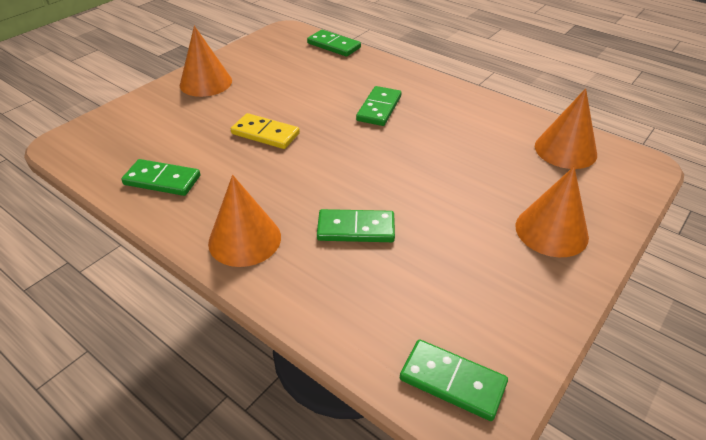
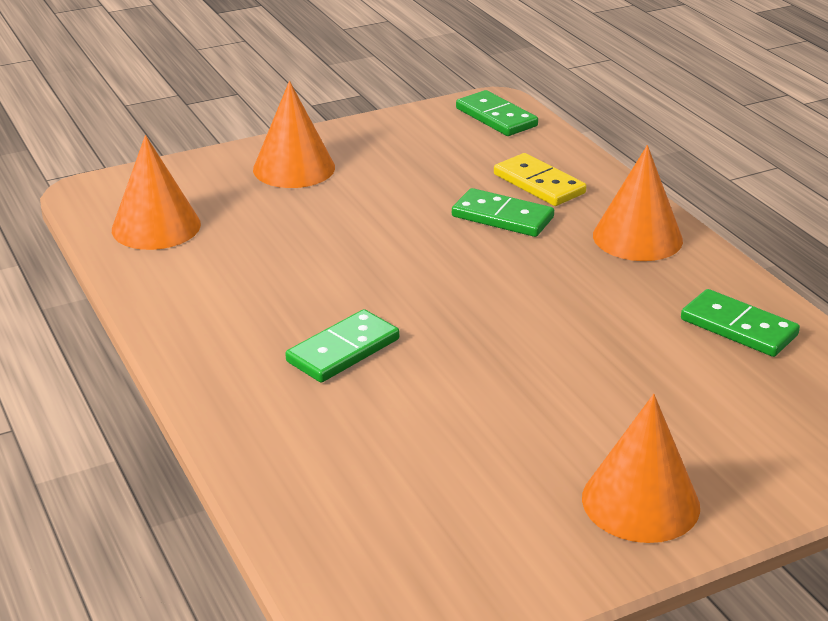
camera: 155 degrees left, 10 degrees down
yellow domino [231,113,300,149] -> yellow domino moved to [494,153,587,206]
green domino [307,30,361,57] -> none

